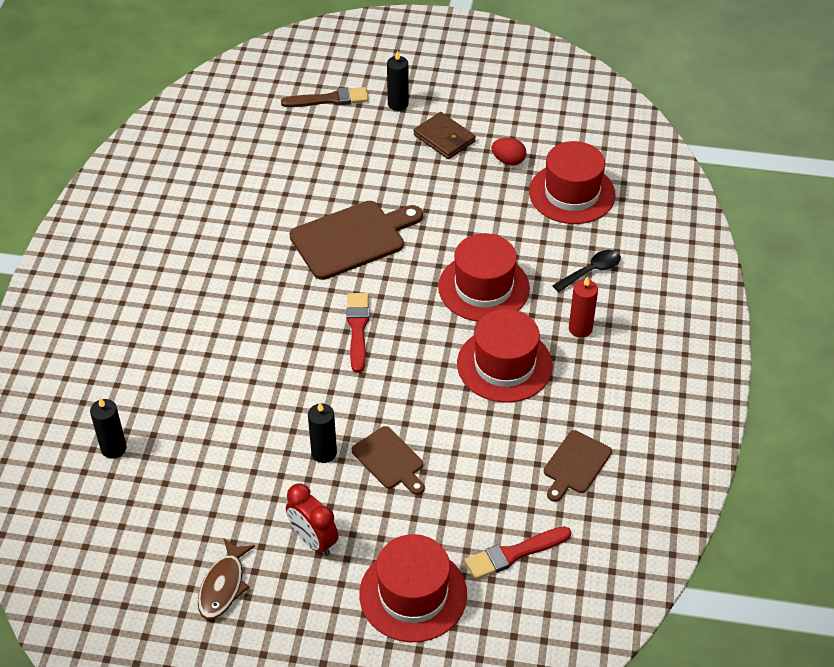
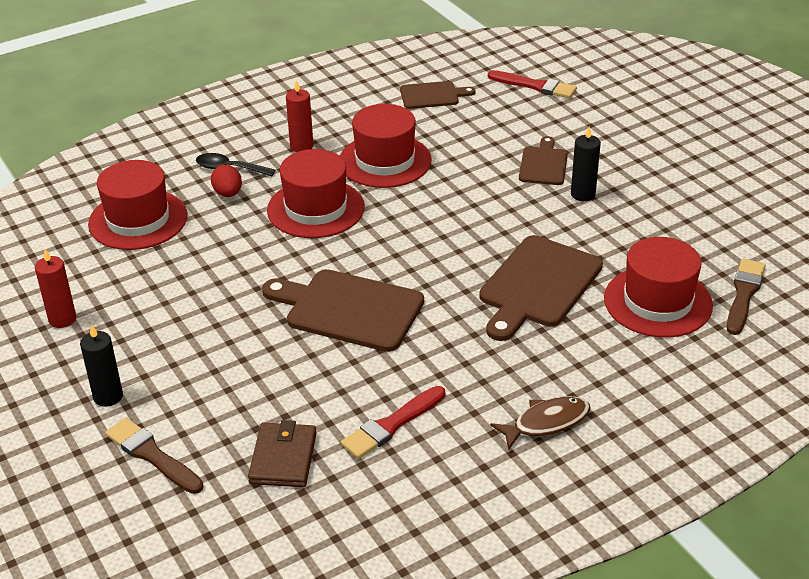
camera: 130 degrees left, 10 degrees down
black candle [90,398,127,458] -> brown brush [726,259,766,335]
brown fish [198,538,255,620] -> brown fish moved to [490,396,591,450]
red clock [286,483,339,556] -> none
red brush [346,293,370,373] -> red brush moved to [341,386,445,459]
red hat [359,534,467,642] -> red hat moved to [604,237,713,338]
brown wallet [414,112,476,159] -> brown wallet moved to [248,420,317,487]
red egg [491,138,526,165] -> red egg moved to [211,165,242,197]
none -> red candle [35,249,76,328]
none -> brown cutting board [479,235,603,341]

